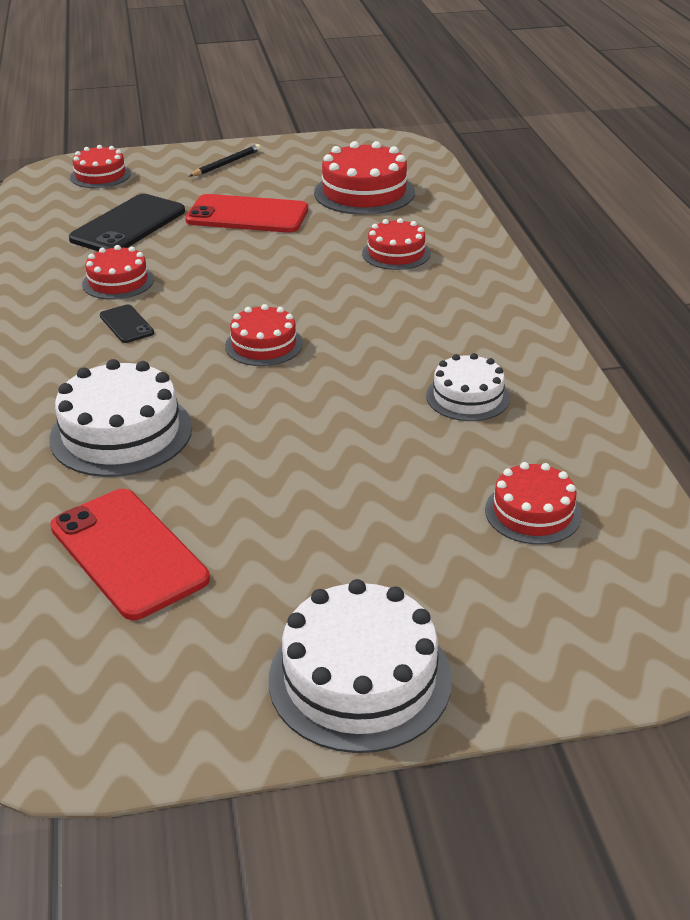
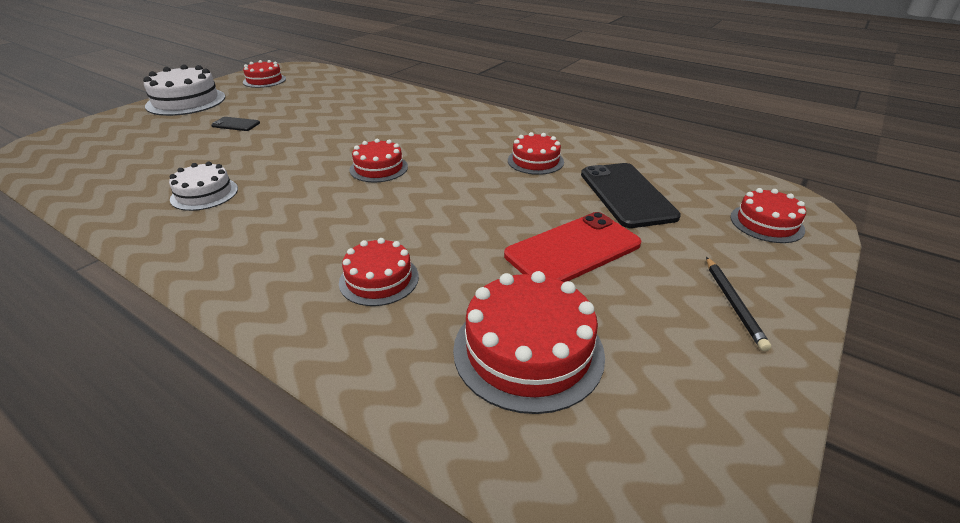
camera: 135 degrees right, 0 degrees up
white cake [49,359,192,477] -> none
red phone [50,489,210,620] -> none
black phone [100,304,154,343] -> black phone moved to [211,117,260,131]
red cake [485,462,582,545] -> red cake moved to [243,60,286,88]

